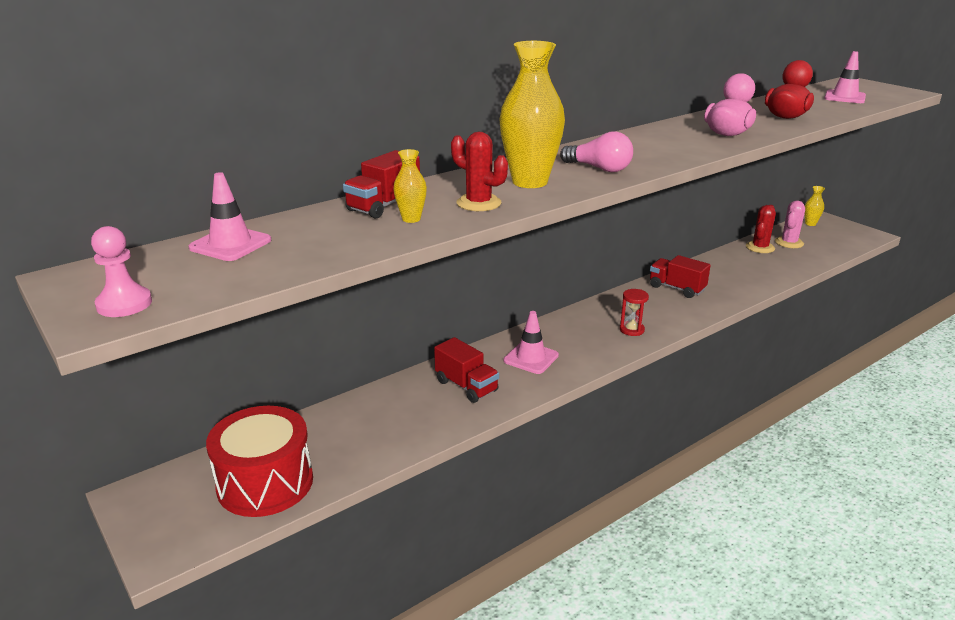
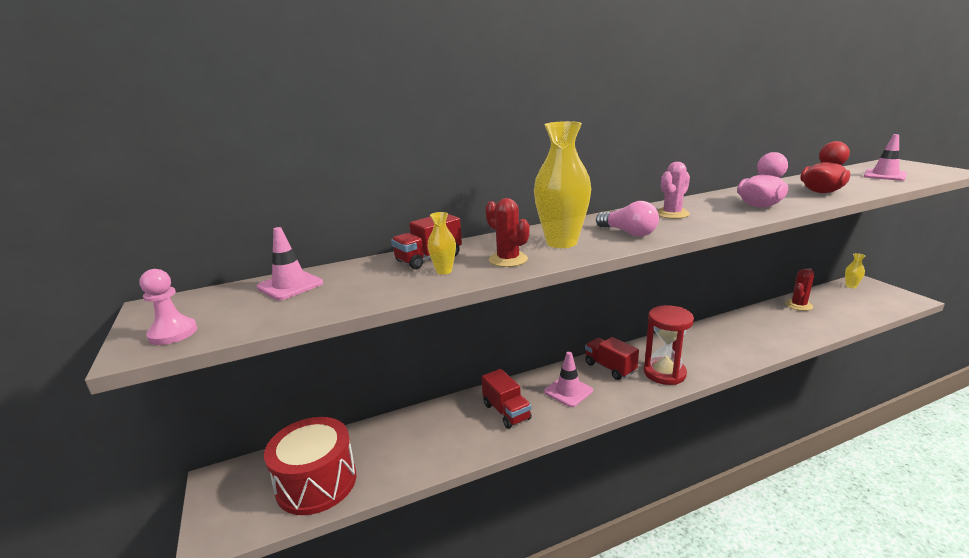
camera: 15 degrees right, 5 degrees down
red hourglass [620,289,649,336] -> red hourglass [644,305,694,385], size x1.88
red truck [650,255,711,298] -> red truck moved to [585,337,639,380]
pink cactus [775,201,805,248] -> pink cactus moved to [657,162,690,219]

